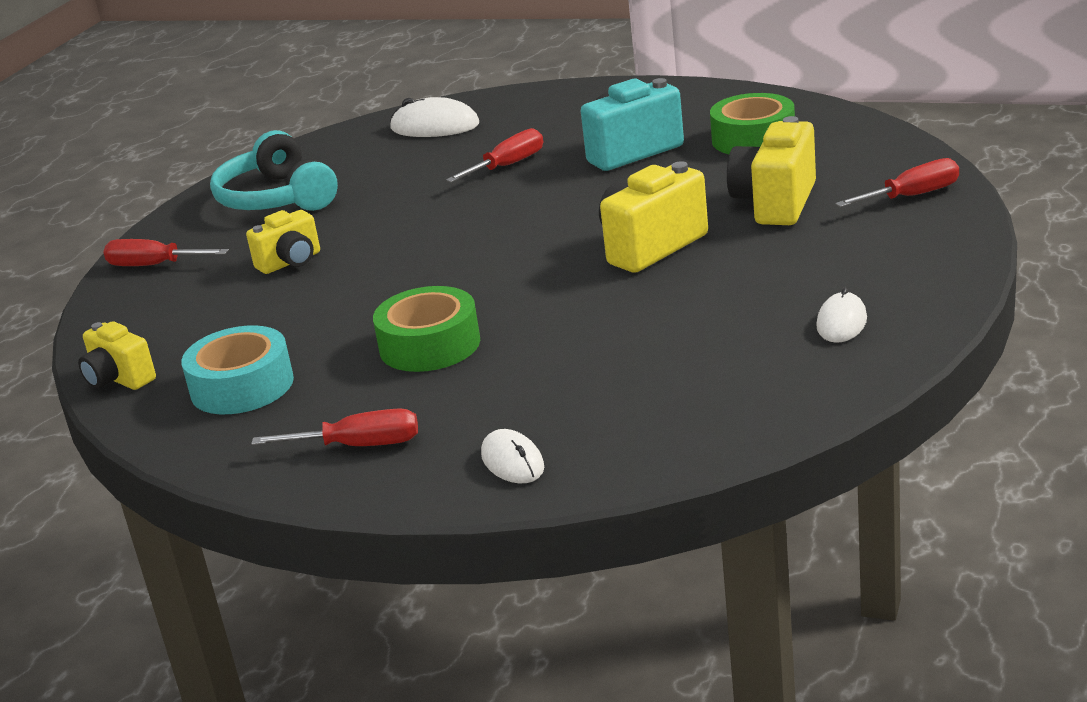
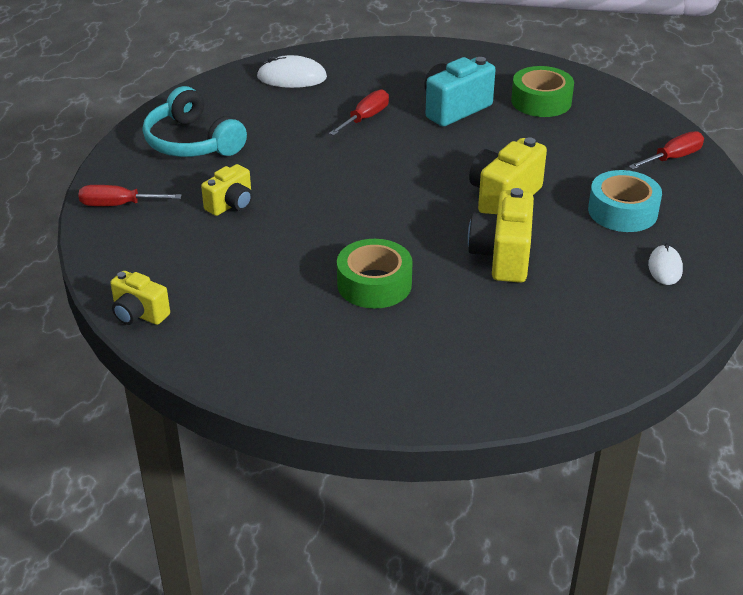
camera: 15 degrees left, 10 degrees up
turquoise tape [181,325,294,414] -> turquoise tape moved to [588,170,662,232]
red screwdriver [251,408,418,446] -> none
white mouse [481,429,544,483] -> none
yellow camera [727,116,816,225] -> yellow camera moved to [468,188,534,283]

